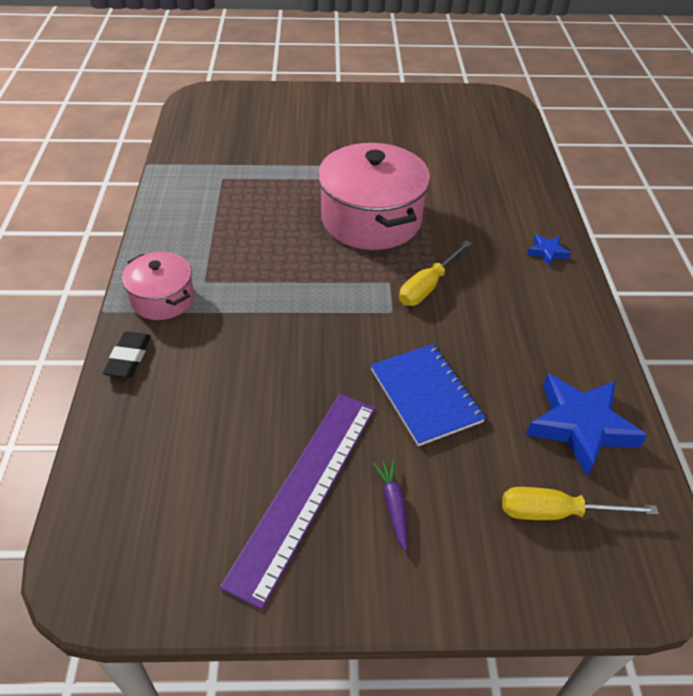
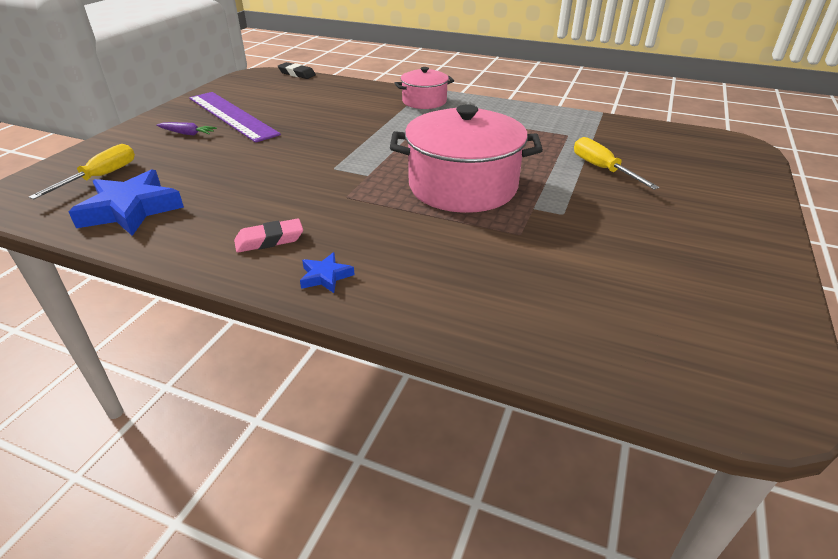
camera: 115 degrees right, 10 degrees down
black eraser [103,331,151,378] -> black eraser moved to [278,62,316,79]
blue notebook [371,344,486,446] -> none
yellow screwdriver [399,240,472,306] -> yellow screwdriver moved to [574,137,659,190]
none -> pink eraser [234,219,303,253]

